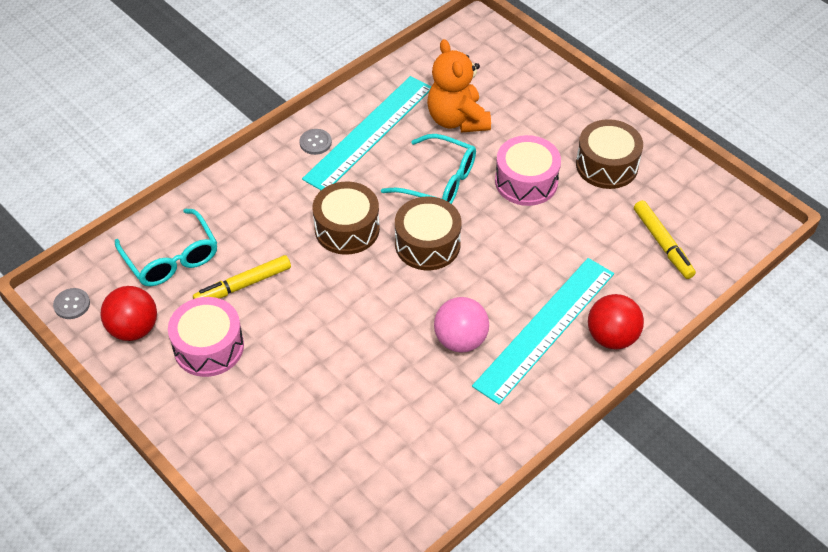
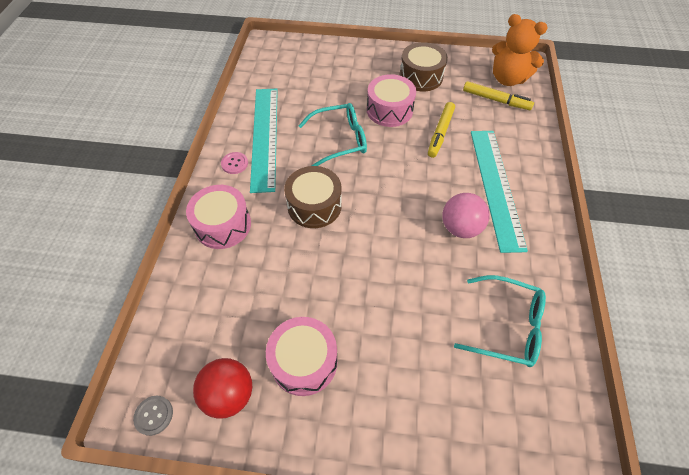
camera: 40 degrees left, 5 degrees up
turquoise glasses [115,209,217,286] -> turquoise glasses moved to [454,275,546,367]
yellow marker [193,255,291,299] -> yellow marker moved to [428,102,455,158]
grey button [300,129,332,155] -> pink button [221,152,248,174]
brown drum [395,197,462,270] -> none
orange teddy bear [427,39,491,133] -> orange teddy bear moved to [492,14,548,86]
red ball [588,294,644,349] -> none
none -> pink drum [186,185,251,249]

